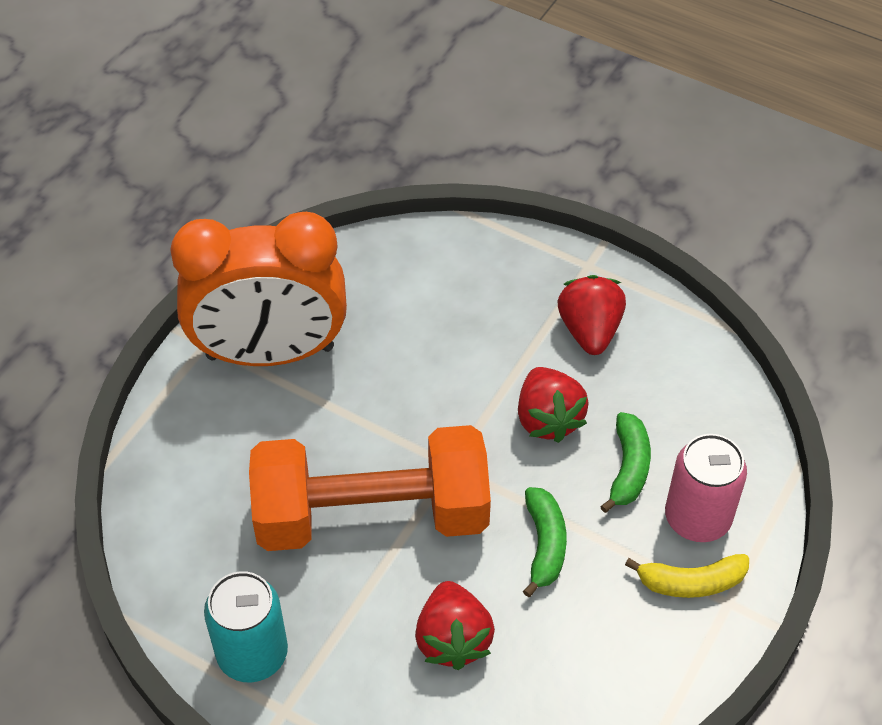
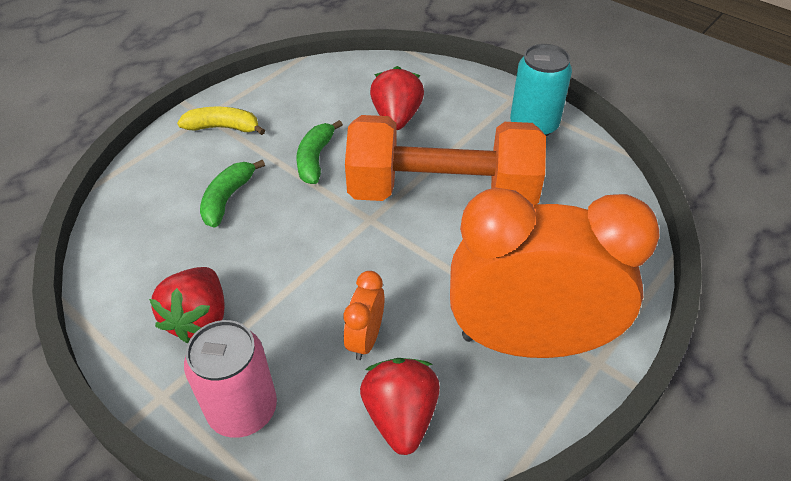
camera: 170 degrees left, 5 degrees down
red strawberry [518,367,588,443] -> red strawberry moved to [360,358,440,455]
pink can [665,434,747,542] -> pink can moved to [184,320,277,438]
none -> orange clock [343,271,385,360]

